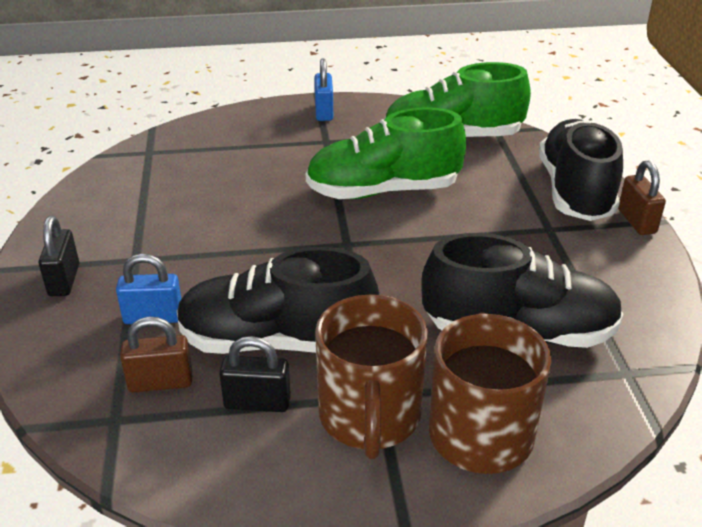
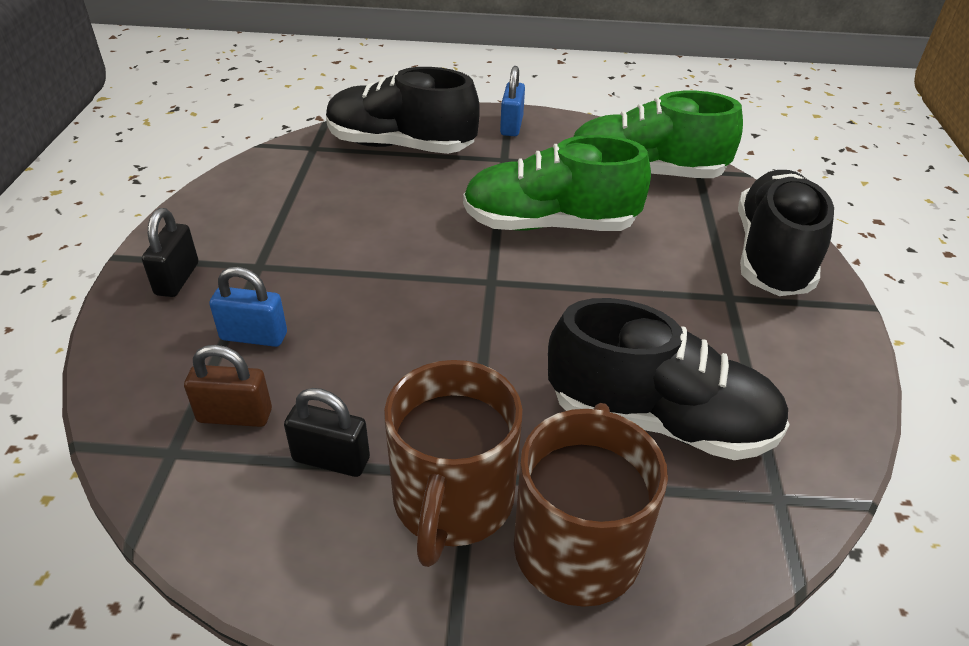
camera: 10 degrees right, 5 degrees up
black shoe [177,247,379,354] -> black shoe moved to [326,67,479,154]
brown padlock [618,160,666,235] -> none

